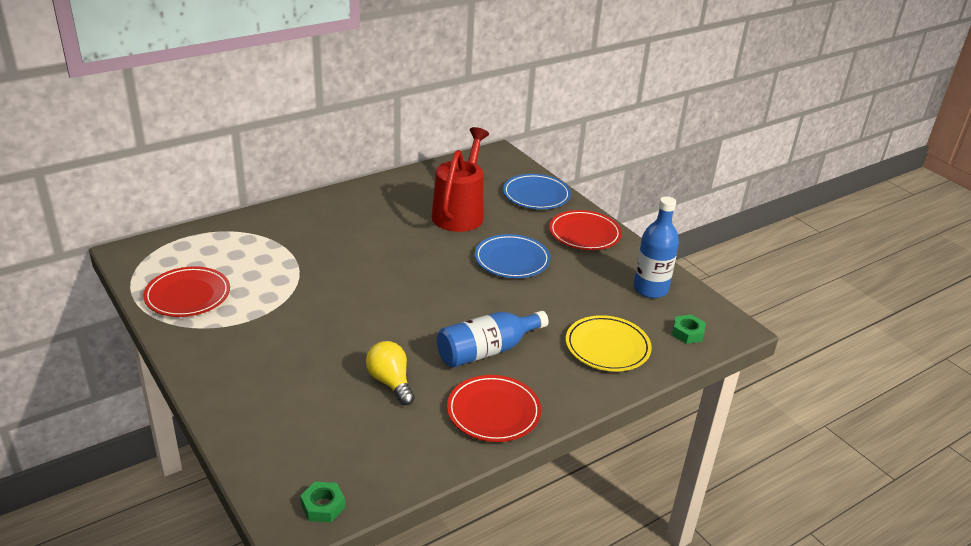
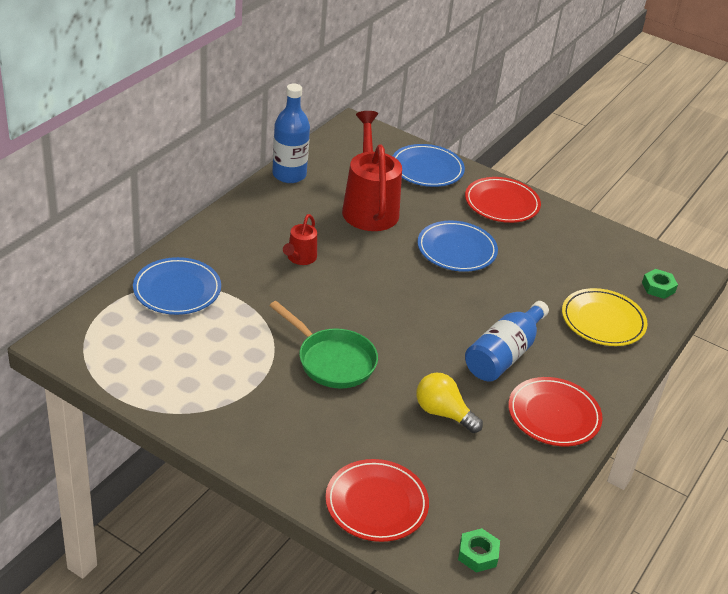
camera: 25 degrees left, 5 degrees up
red plate [143,266,230,317] -> red plate moved to [325,459,429,542]
blue bottle [633,196,679,298] -> blue bottle moved to [272,84,310,183]
none -> blue plate [133,257,221,315]
none -> green pan [270,301,378,389]
none -> red watering can [283,214,317,265]

